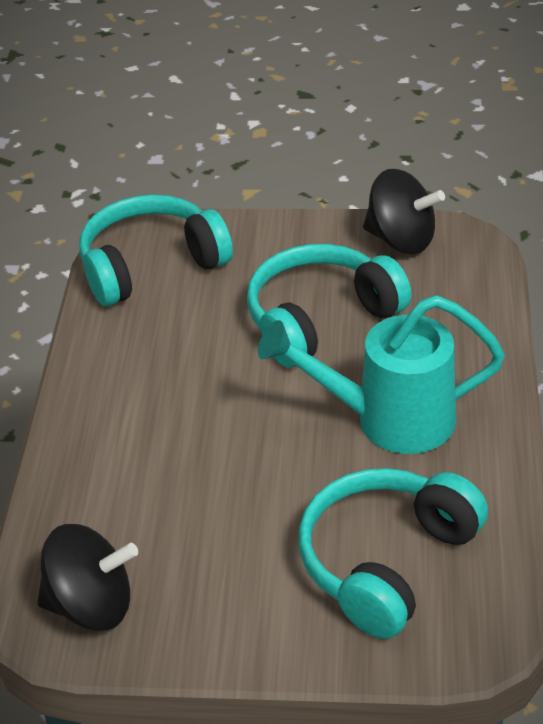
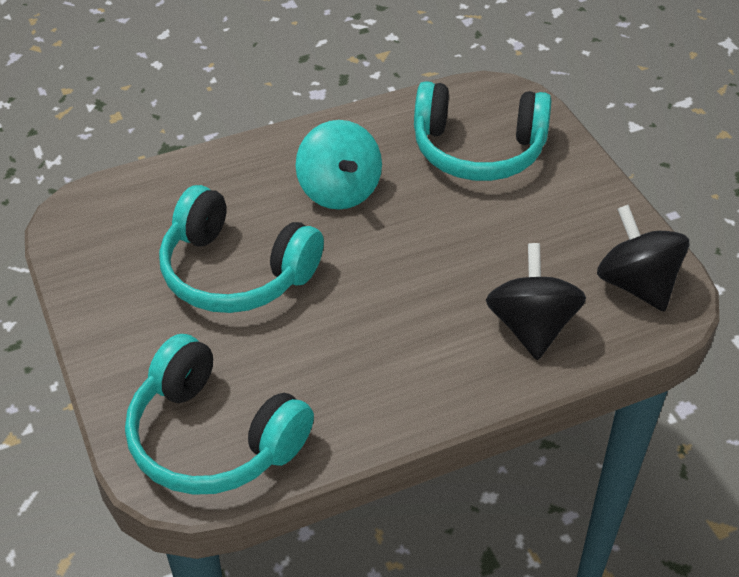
camera: 120 degrees left, 5 degrees up
turquoise watering can [258,295,505,454] -> turquoise spinning top [296,120,382,210]
black spinning top [363,169,445,254] -> black spinning top moved to [486,243,586,360]

